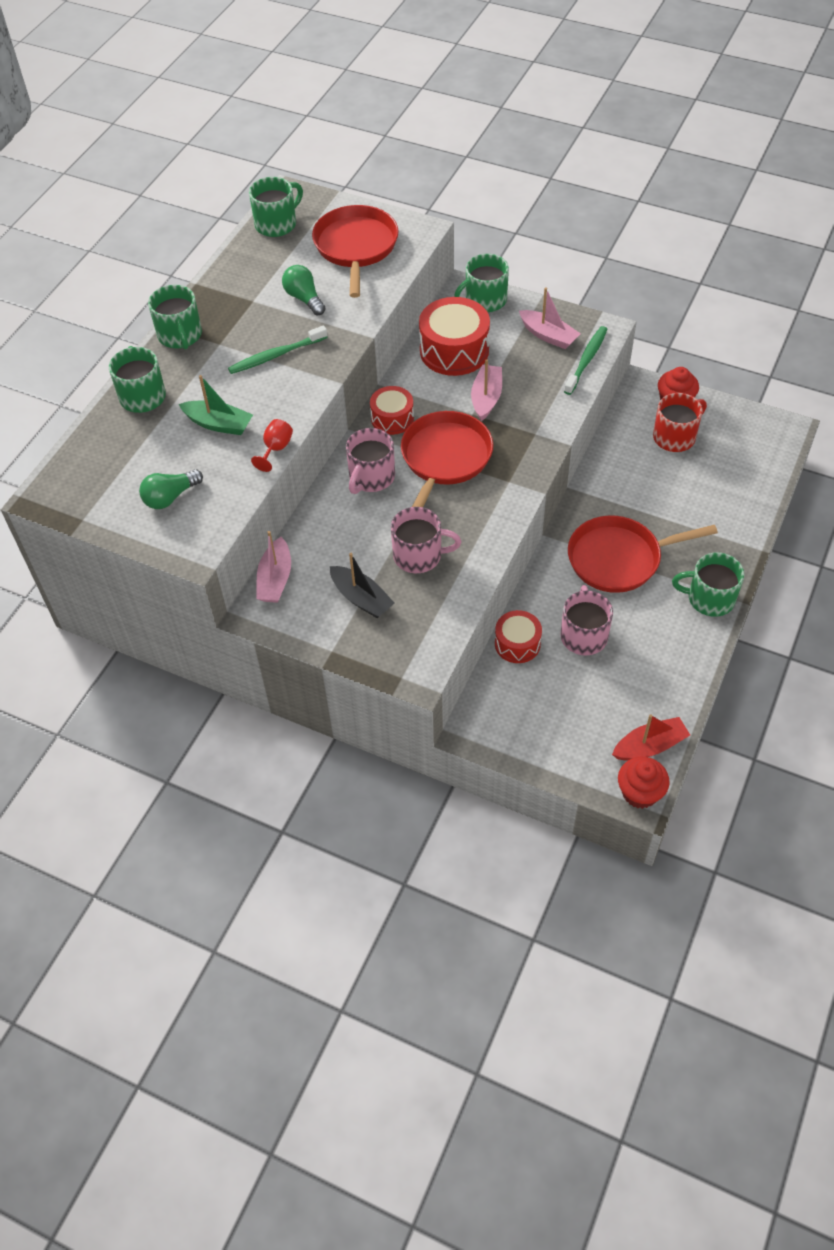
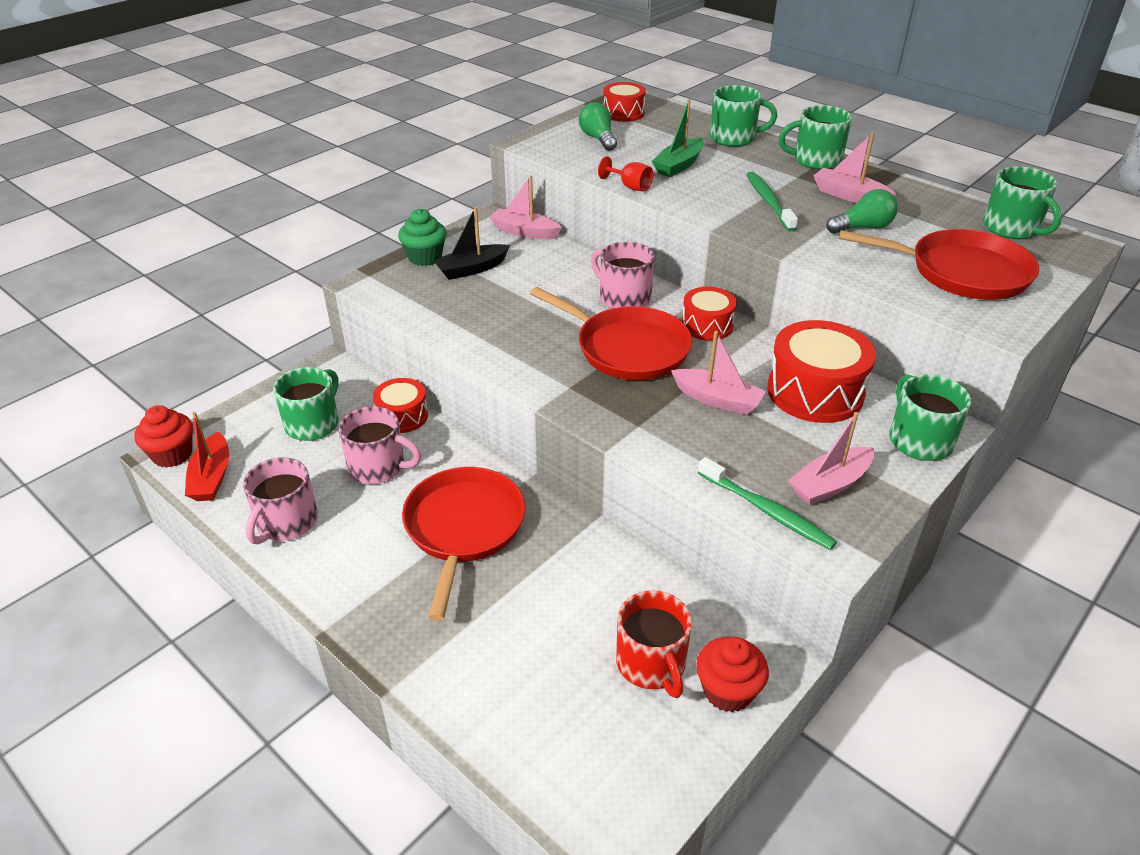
camera: 105 degrees right, 15 degrees down
pink mug [391,507,461,573] -> pink mug moved to [243,457,318,544]
green mug [672,553,745,616] -> green mug moved to [273,367,339,441]
none -> green cupcake [398,209,446,266]
none -> red drum [603,82,646,122]
none -> pink boat [813,132,896,203]

